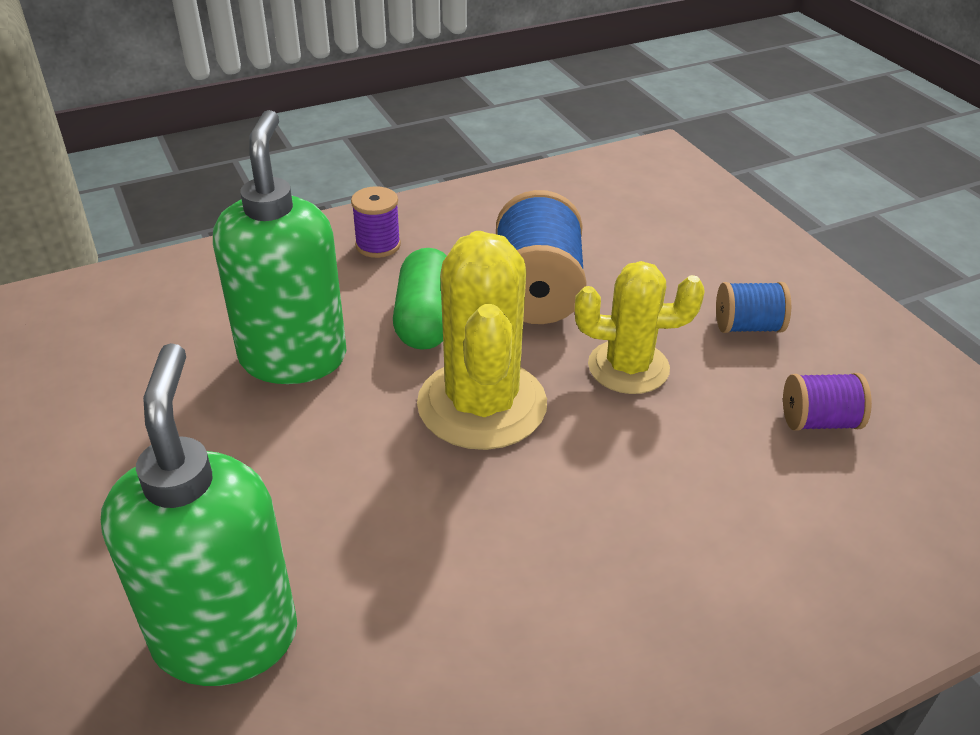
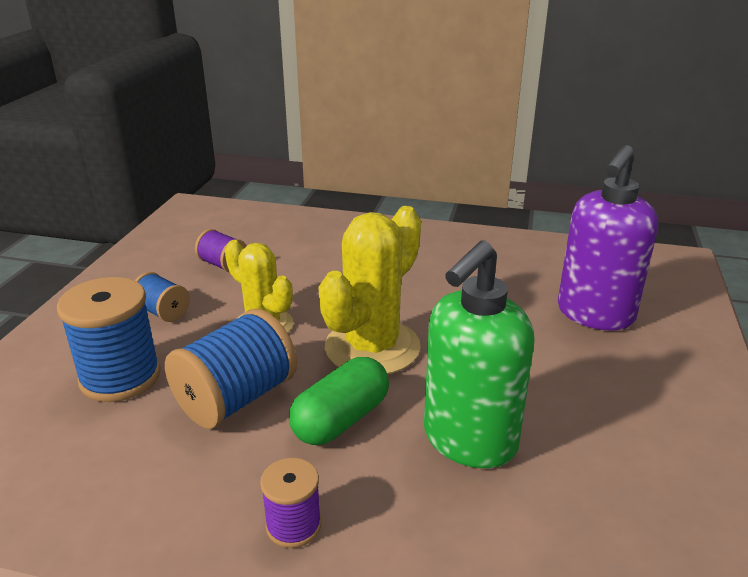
camera: 140 degrees left, 10 degrees down
green soap dispenser [101,343,297,686] -> purple soap dispenser [558,145,658,331]
none -> blue spool [57,277,161,402]

